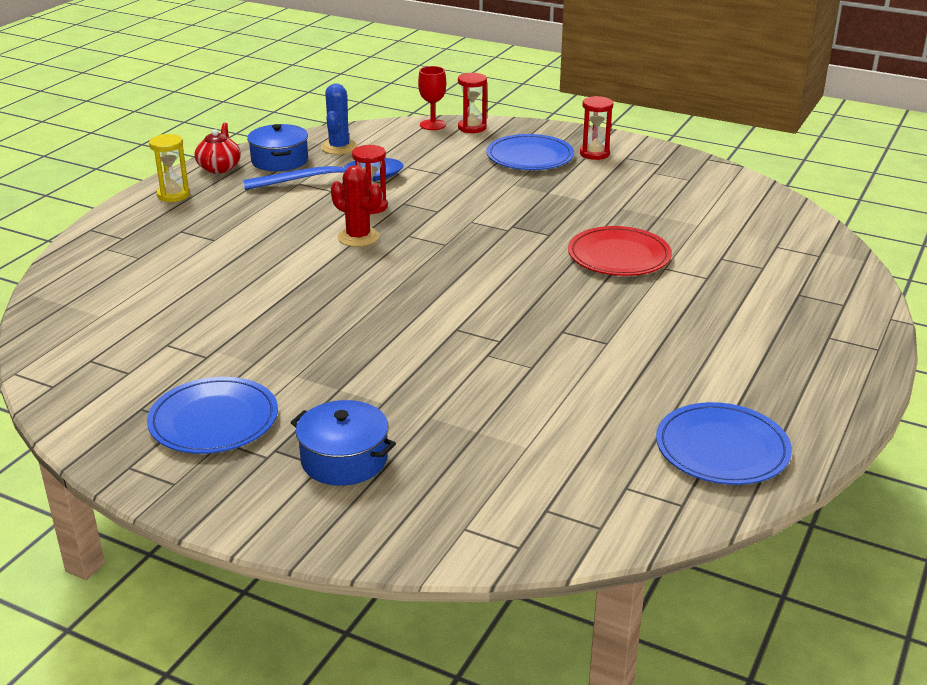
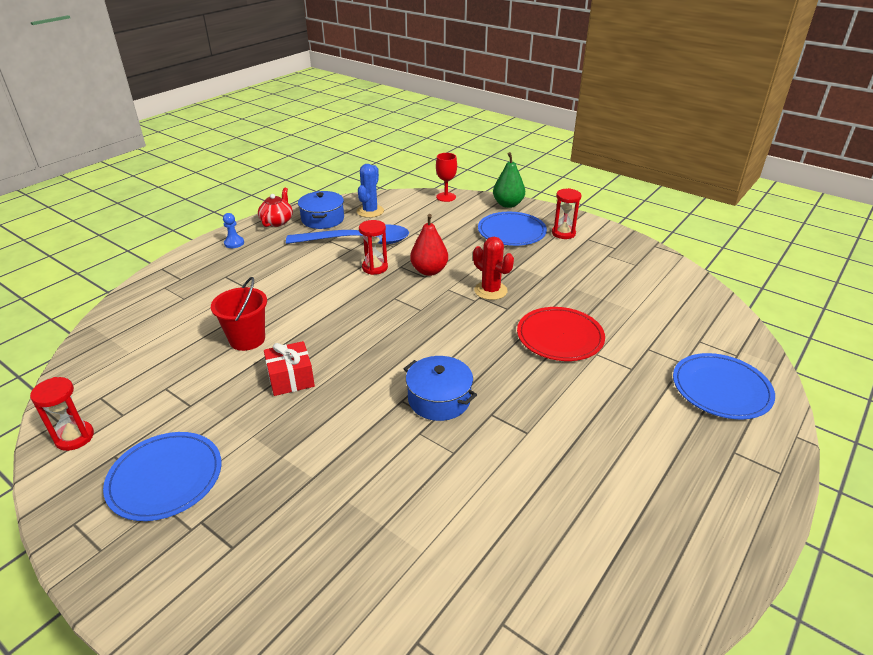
camera: 10 degrees right, 5 degrees up
yellow hourglass [149,134,190,202] -> blue pawn [223,213,244,248]
blue pot [290,400,396,486] -> blue pot moved to [404,356,477,421]
red cactus [331,165,382,247] -> red cactus moved to [473,237,514,300]
red hourglass [458,73,487,133] -> red hourglass moved to [30,377,94,451]
blue plate [656,402,792,485] -> blue plate moved to [673,353,775,419]
none -> red bucket [211,277,267,351]
none -> red gift [264,341,315,396]
none -> red pear [410,214,448,276]
none -> green pear [493,152,525,208]

